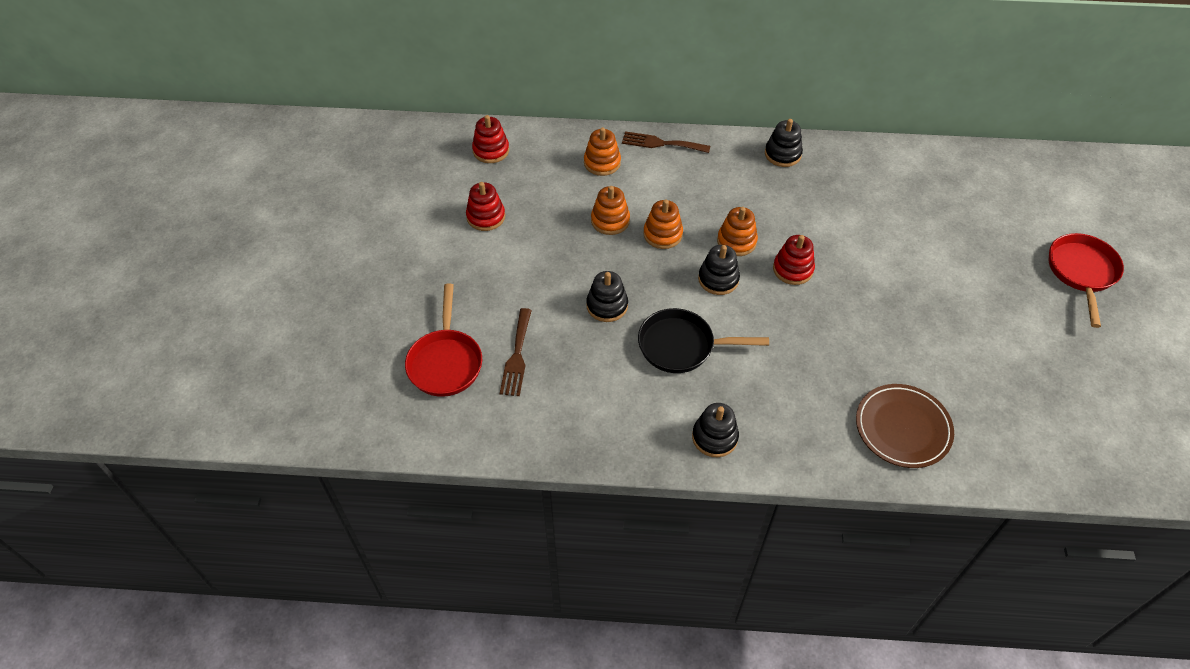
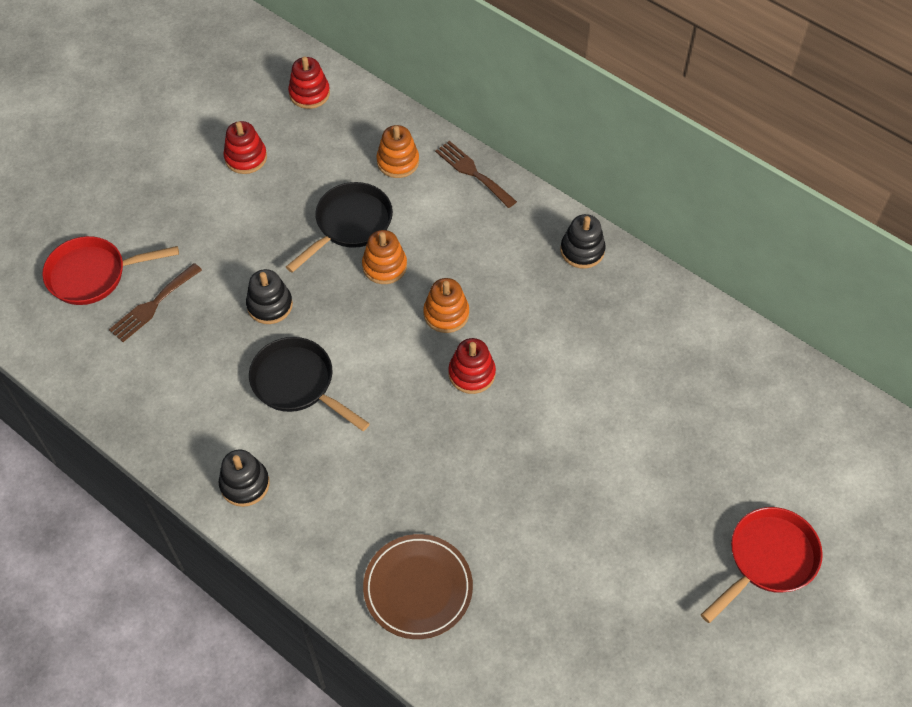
camera: 35 degrees right, 5 degrees up
red pan [405,284,482,397] -> red pan turned 45 degrees clockwise [42,236,179,305]
orange stacking toy [591,186,630,235] -> black pan [286,182,393,273]
black stacking toy [698,245,740,295] -> none

